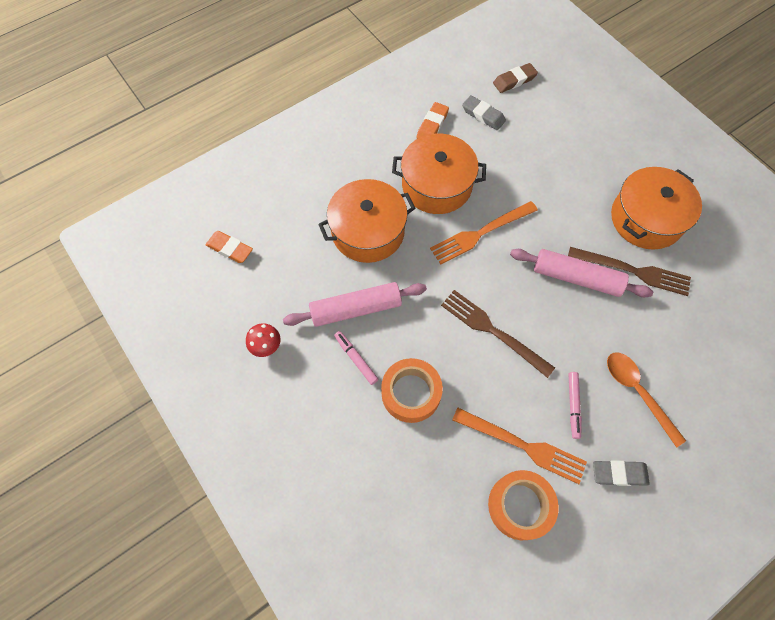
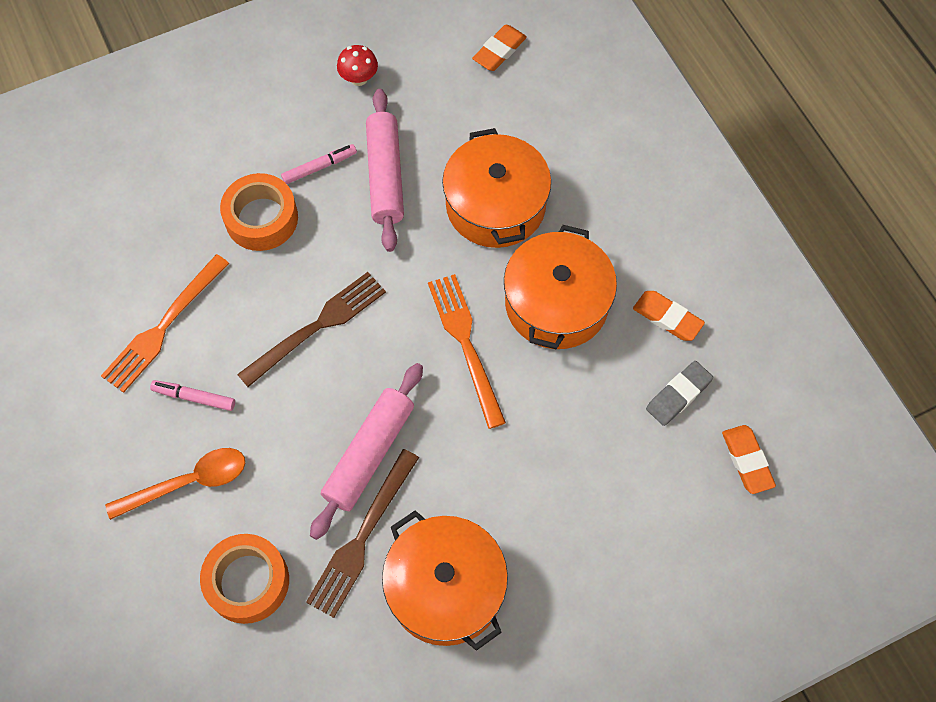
camera: 100 degrees right, 0 degrees up
orange tape [488,470,559,540] -> orange tape moved to [200,534,289,624]
brown eraser [493,63,538,93] -> orange eraser [722,425,776,494]
grey eraser [593,460,650,486] -> none

